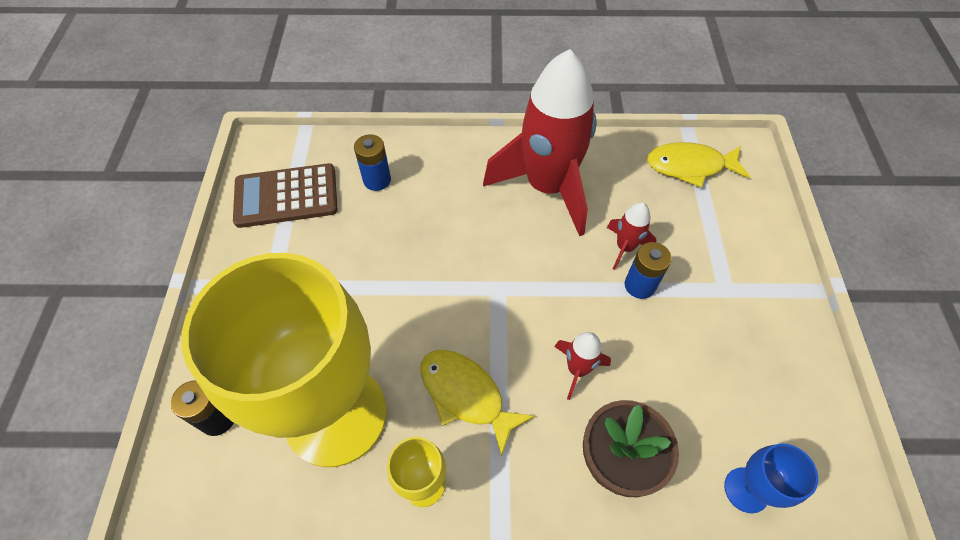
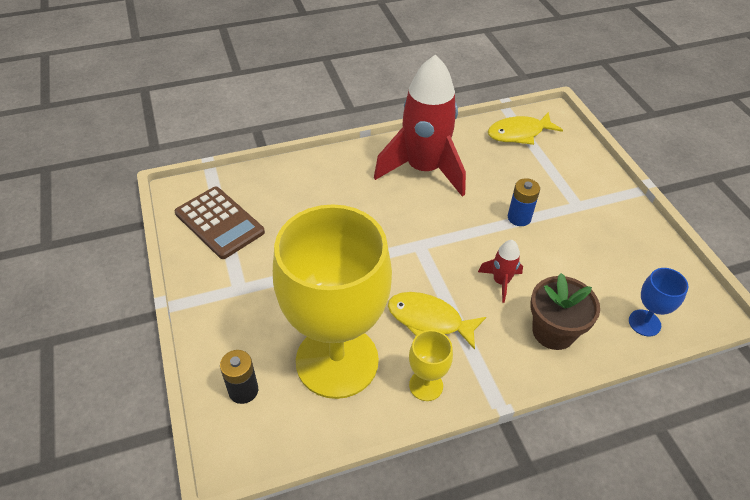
camera: 20 degrees left, 10 degrees down
brown calculator [233,163,338,228] -> brown calculator turned 105 degrees counterclockwise [175,187,265,259]
blue battery [354,134,391,191] -> none
red rocket [607,202,656,270] -> none

